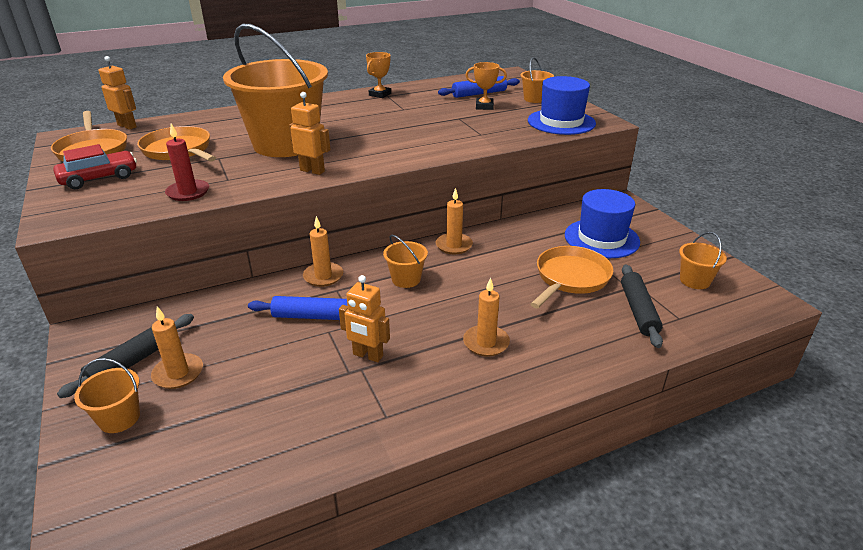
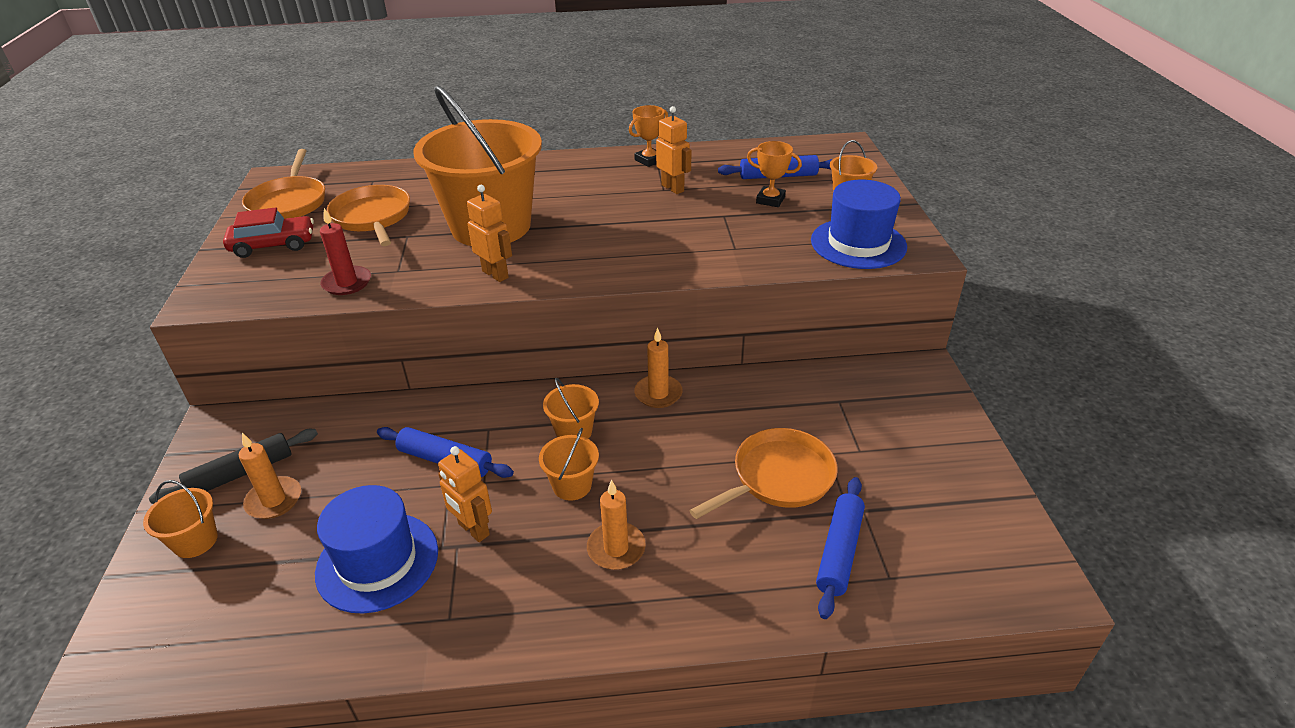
camera: 20 degrees right, 5 degrees up
orange robot [99,56,137,130] -> orange robot moved to [656,106,692,194]
orange candle [303,216,343,287] -> none
blue hat [565,189,640,258] -> blue hat moved to [315,485,438,614]
black rolling pin [621,264,663,348] -> blue rolling pin [816,477,865,619]
orange bucket [679,232,727,289] -> orange bucket moved to [539,428,599,501]

